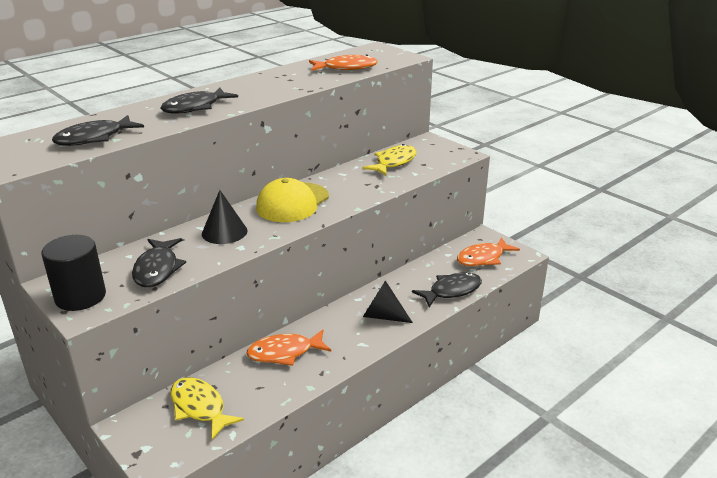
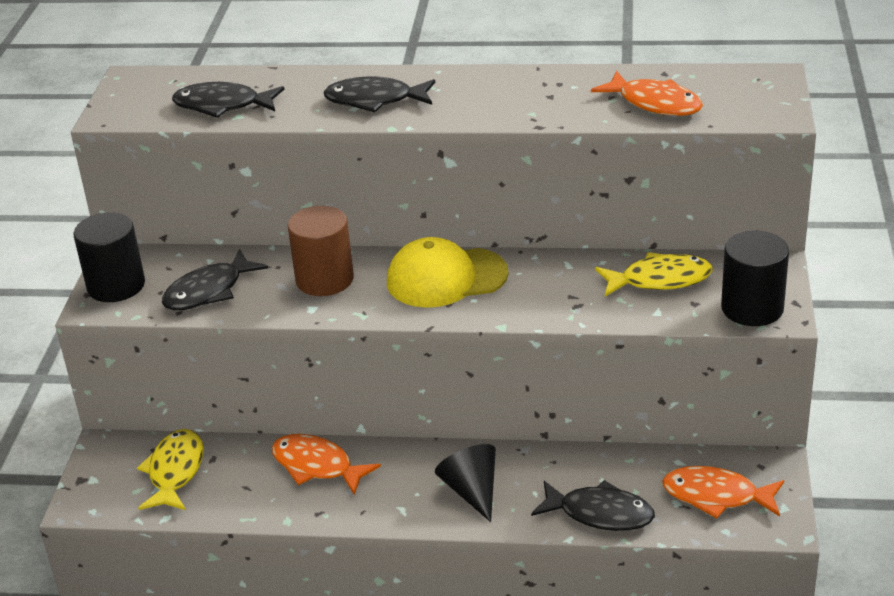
camera: 50 degrees right, 5 degrees up
black cone [202,190,247,244] -> brown cylinder [288,206,354,296]
none -> black cylinder [721,231,789,326]

